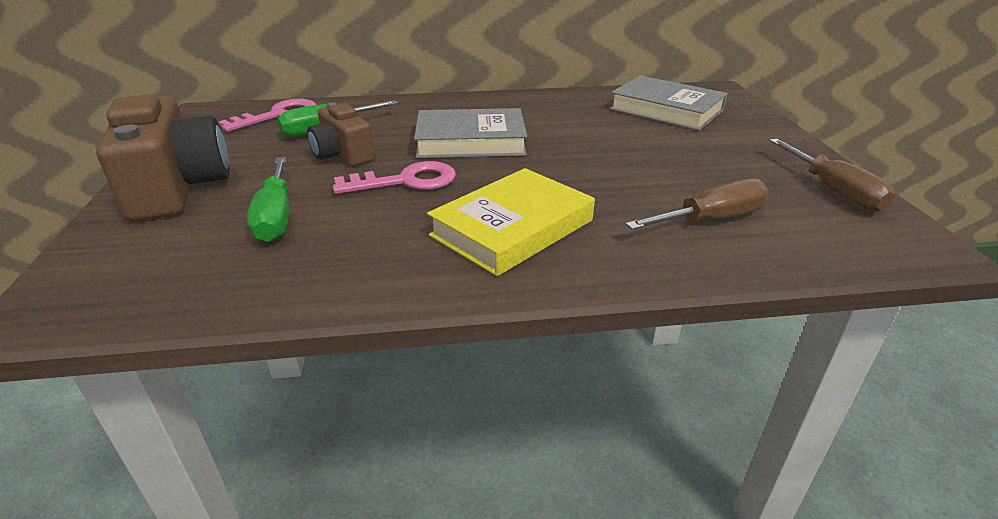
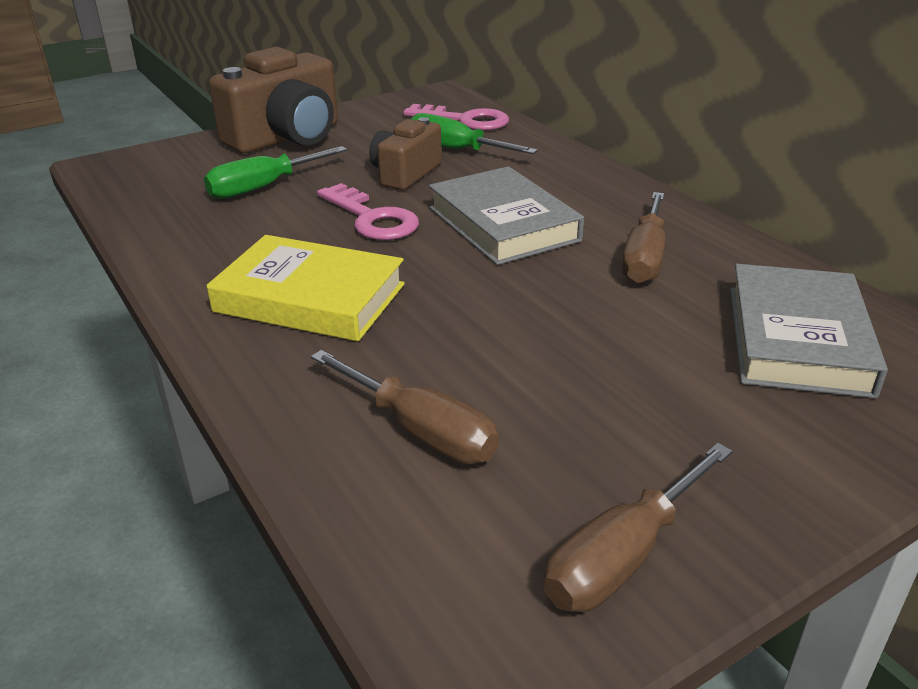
camera: 65 degrees right, 0 degrees up
none -> brown screwdriver [622,192,665,284]

